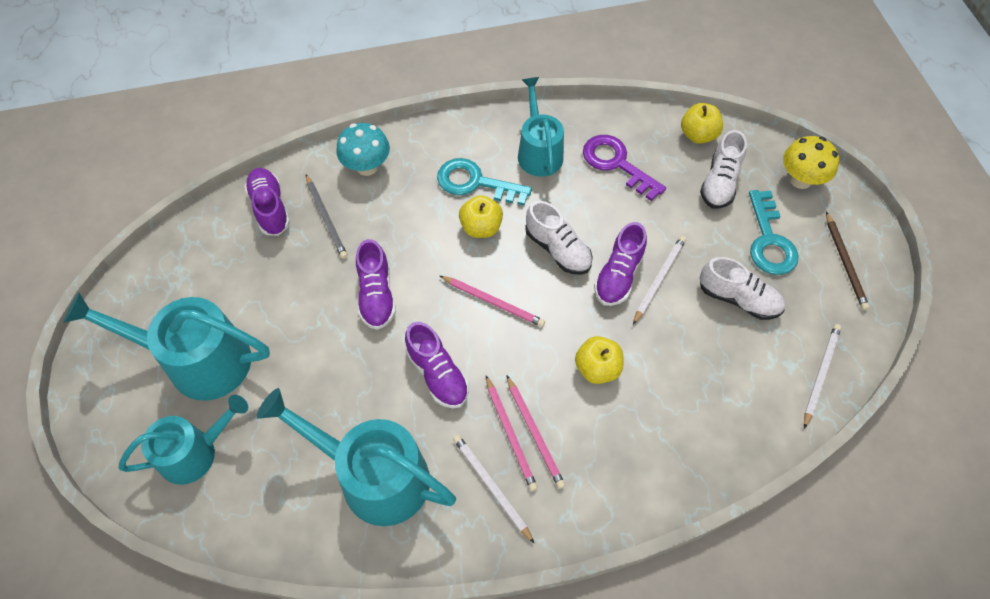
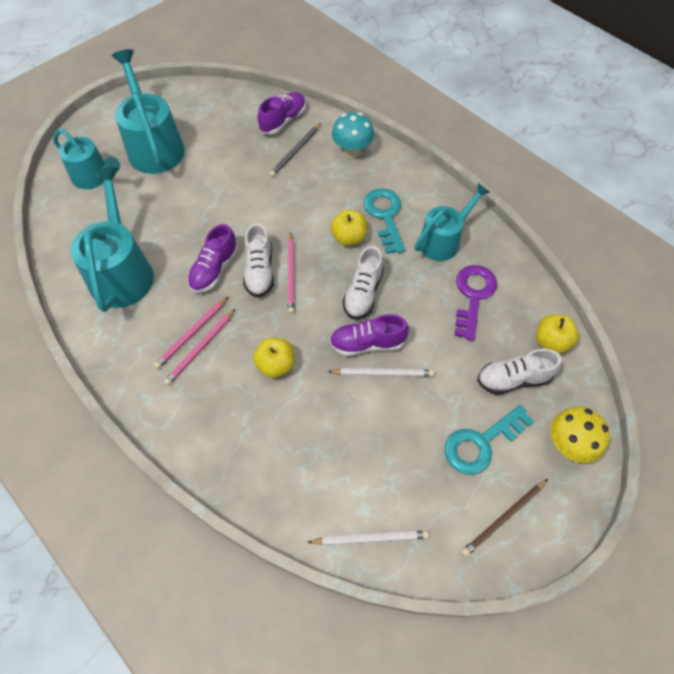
camera: 60 degrees right, 0 degrees up
purple shoe [356,239,396,330] -> none
white pencil [453,435,535,544] -> none
white shoe [700,257,785,320] -> white shoe moved to [243,223,274,297]

